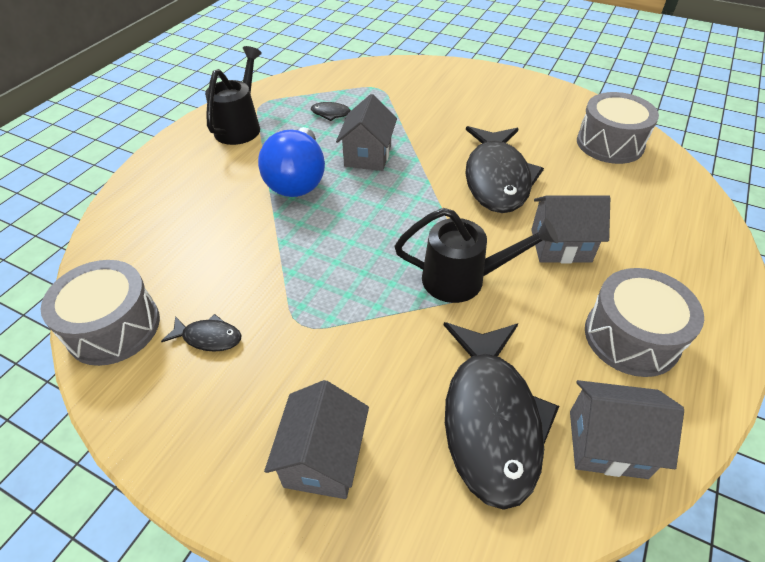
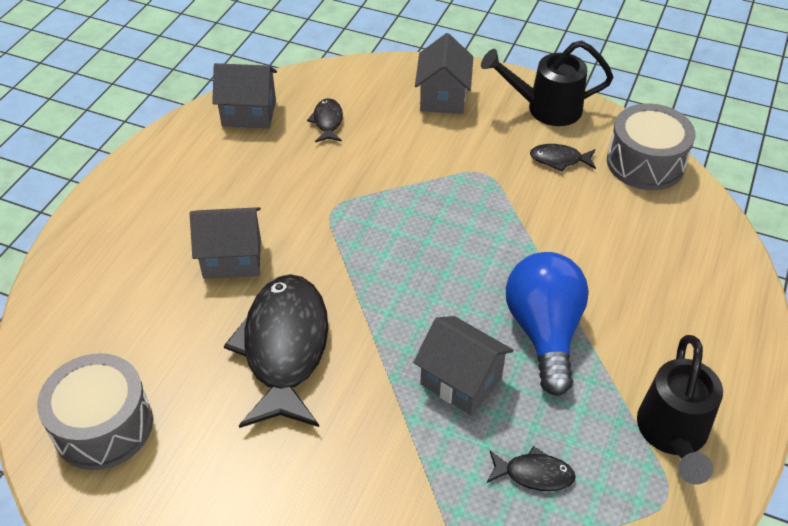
camera: 175 degrees right, 0 degrees up
grey house [336,94,397,171] -> grey house turned 60 degrees counterclockwise [413,316,513,415]
black watering can [395,208,558,303] -> black watering can moved to [481,40,614,126]
black fish [444,322,559,510] -> black fish [307,98,343,142], size x0.43
grey drum [585,268,704,377] -> none

